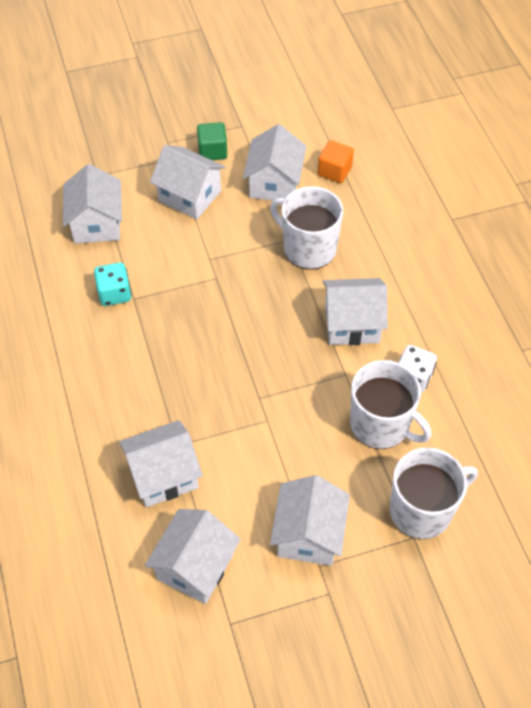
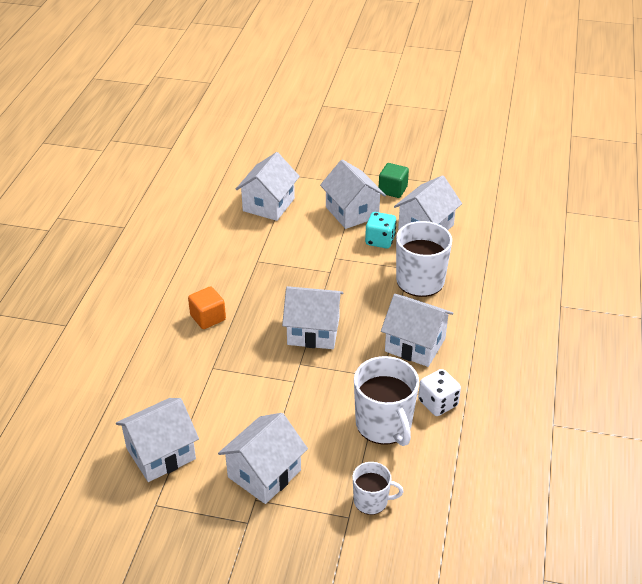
camera: 30 degrees right, 15 degrees down
turquoise dice [94,262,132,306] -> turquoise dice moved to [365,212,397,248]
white house [119,420,203,507] -> white house moved to [282,286,343,349]
orange cube [318,140,354,183] -> orange cube moved to [188,286,226,329]
white mug [390,448,478,539] -> white mug [352,462,404,515], size x0.56

